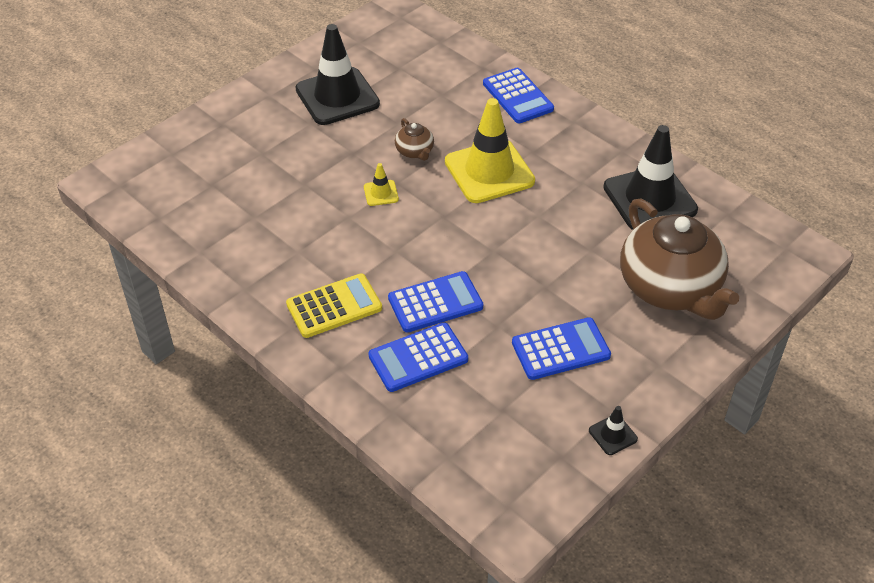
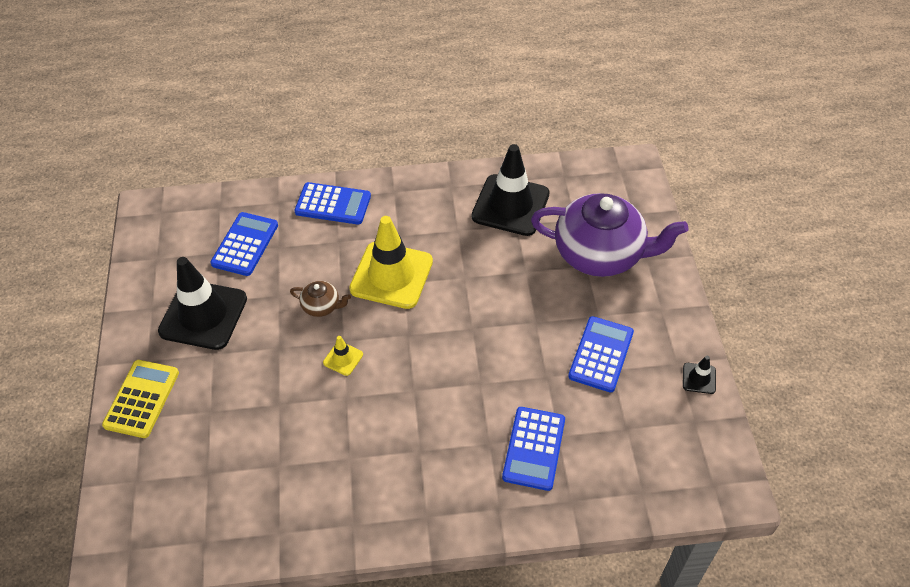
camera: 50 degrees left, 5 degrees up
yellow calculator [286,274,382,338] -> yellow calculator moved to [102,360,179,438]
blue calculator [388,271,483,333] -> blue calculator moved to [211,212,278,276]
brown teapot [620,199,739,320] -> purple teapot [531,193,689,277]

